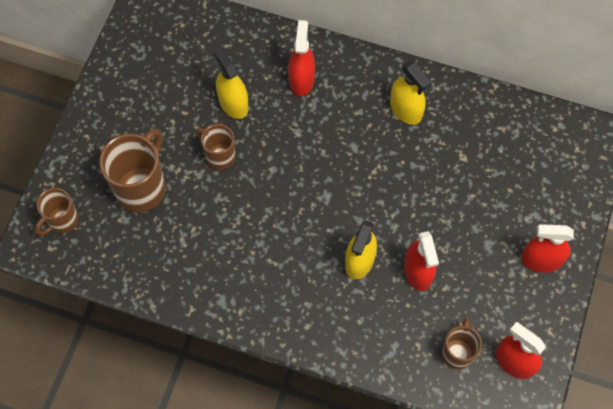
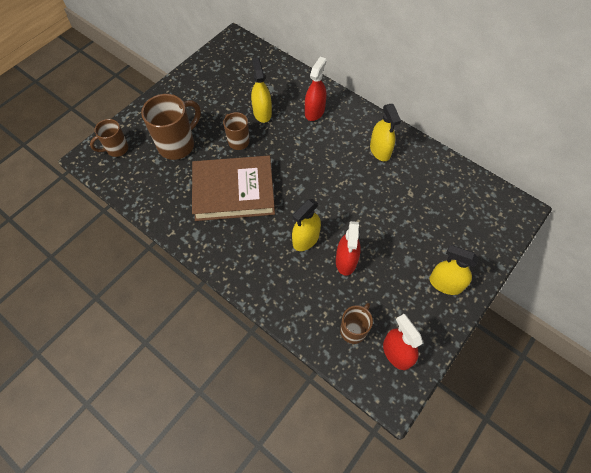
camera: 20 degrees right, 5 degrees down
red spray bottle [521,224,574,273] -> yellow spray bottle [429,245,479,295]
none -> brown book [192,155,275,221]

